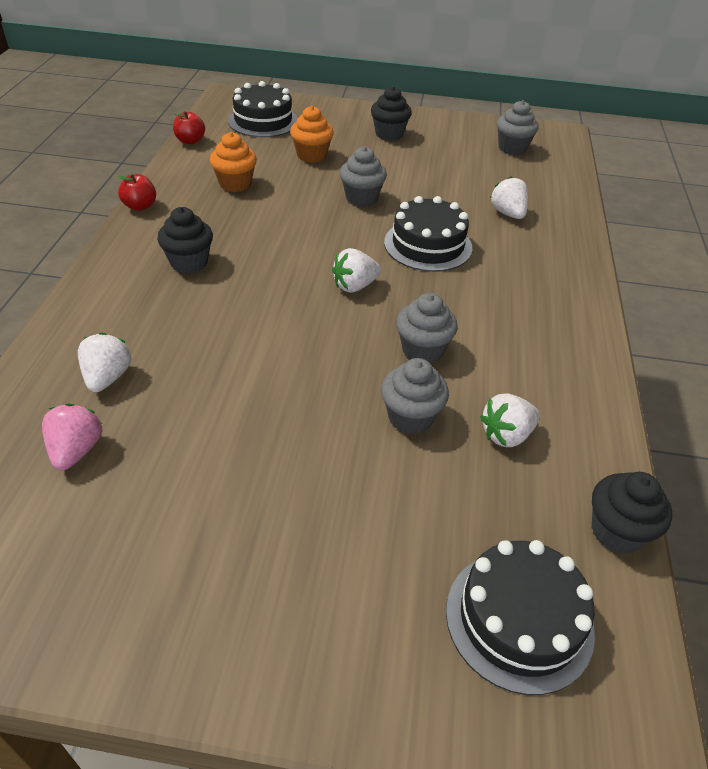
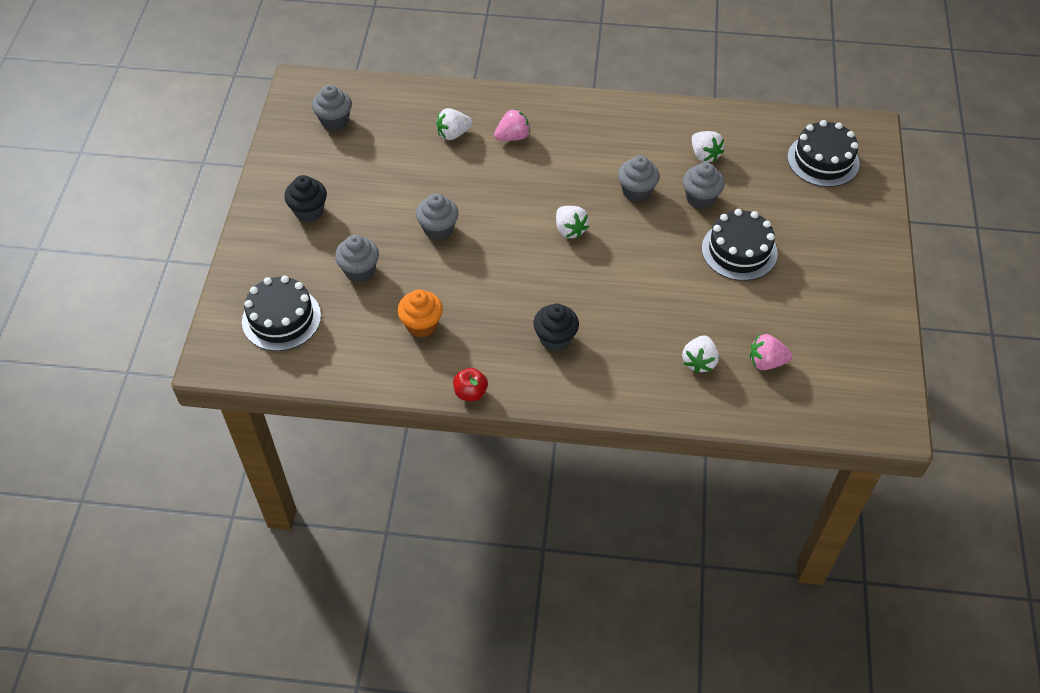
camera: 90 degrees left, 10 degrees up
white strawberry [78,332,132,392] -> white strawberry turned 75 degrees counterclockwise [682,335,719,373]
red apple [173,111,205,144] -> none
orange cupcake [290,106,334,163] -> grey cupcake [335,235,379,282]
black cake [384,196,472,272] -> black cake moved to [702,209,778,281]
black cupcake [592,472,672,554] -> none
none -> pink strawberry [494,109,530,141]

